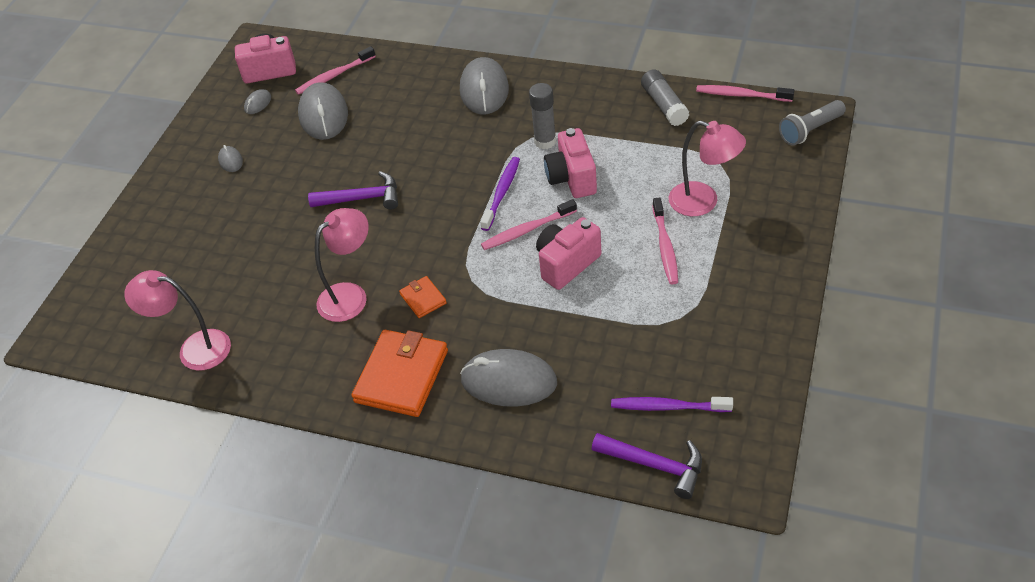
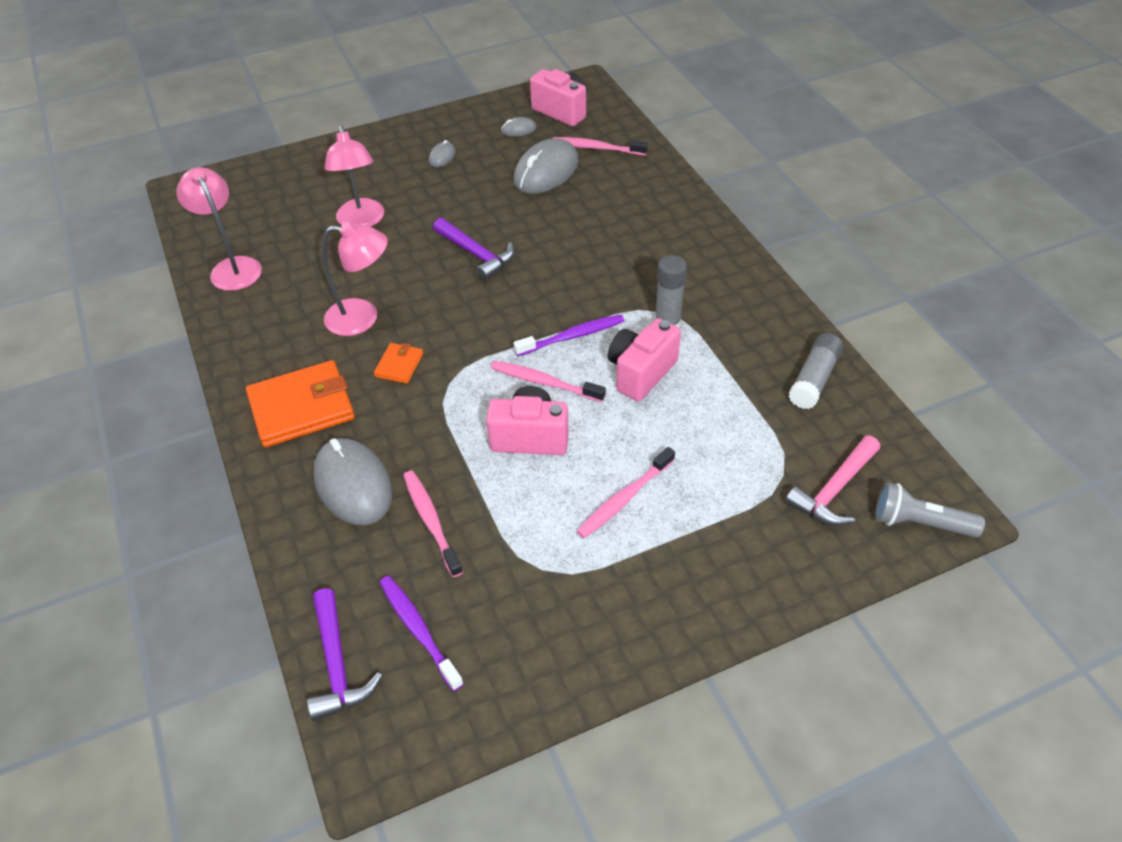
camera: 45 degrees right, 0 degrees up
grey mouse [460,57,509,115] -> none
pink lamp [669,120,746,216] -> pink lamp moved to [325,125,384,227]
pink toothbrush [696,85,794,102] -> pink toothbrush moved to [403,471,463,577]
none -> pink hammer [785,435,880,526]

